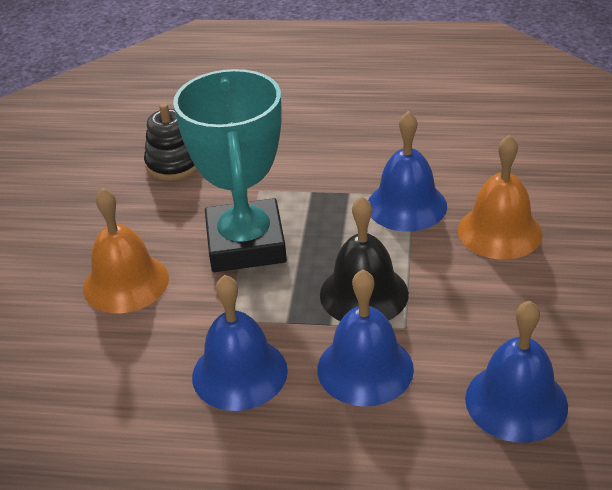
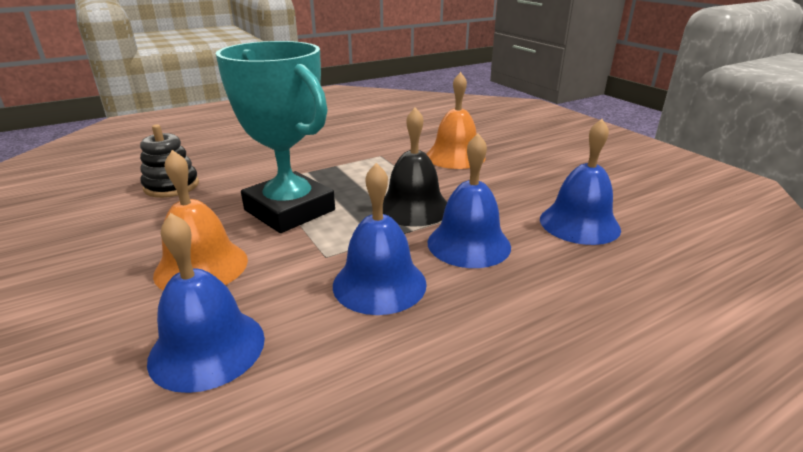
camera: 40 degrees left, 10 degrees down
blue bell [368,111,447,232] -> blue bell moved to [147,213,265,393]

